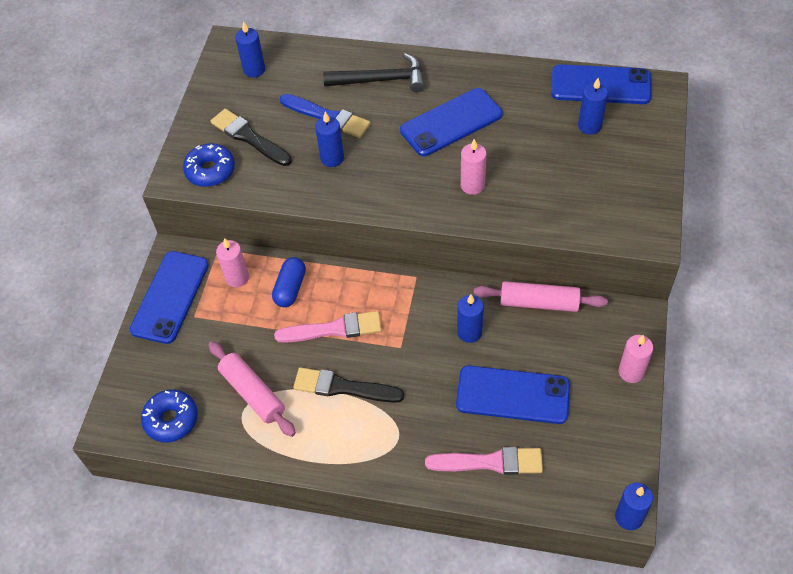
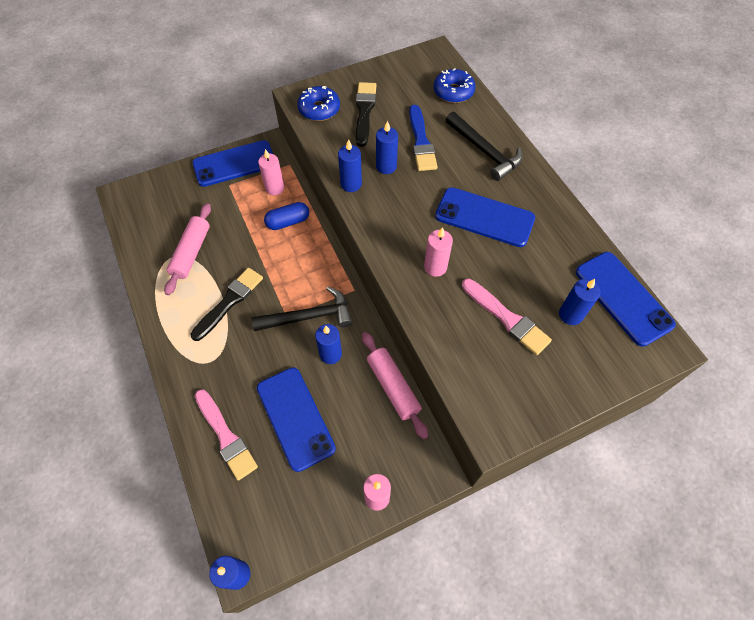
camera: 50 degrees right, 5 degrees up
blue donut [141,390,198,443] -> blue donut moved to [434,69,475,103]
blue candle [235,21,265,78] -> blue candle moved to [338,139,362,192]
pink brush [274,311,382,343] -> pink brush moved to [462,278,552,355]
black brush [293,367,404,403] -> black brush turned 60 degrees clockwise [191,268,263,341]
none -> black hammer [252,286,352,331]

